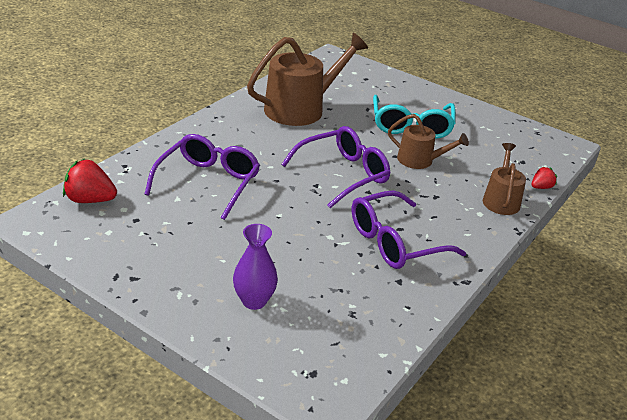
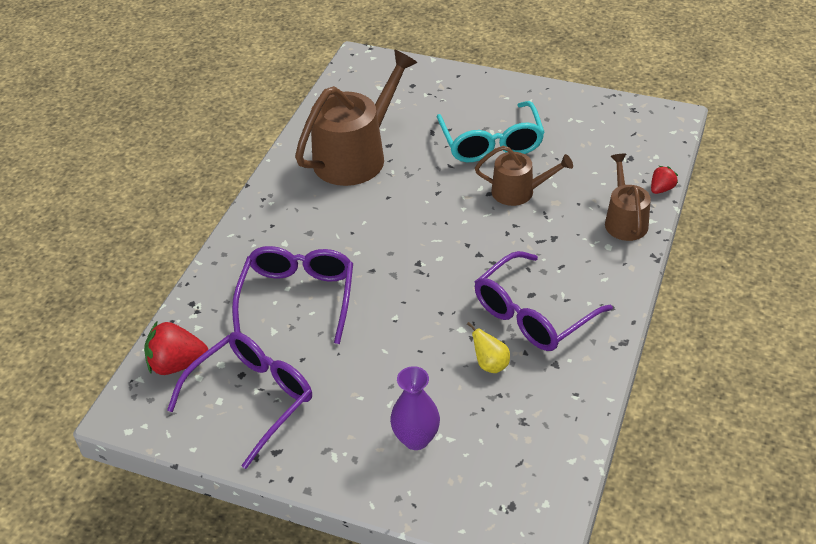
camera: 10 degrees left, 10 degrees up
purple glasses [281,126,391,208] -> purple glasses moved to [167,332,312,469]
none -> yellow pear [467,322,510,373]

